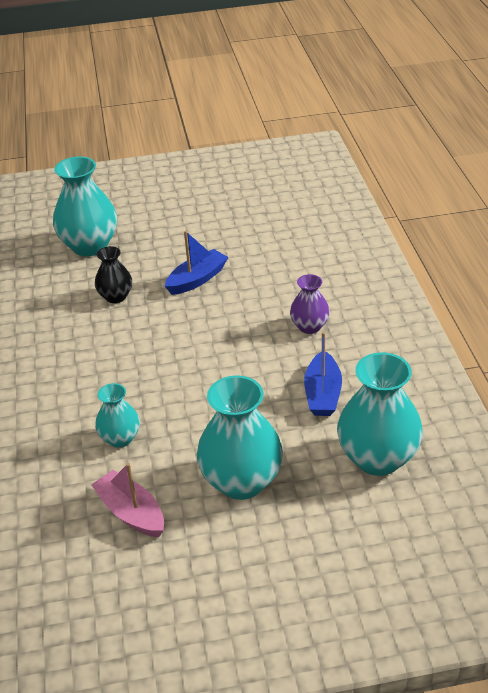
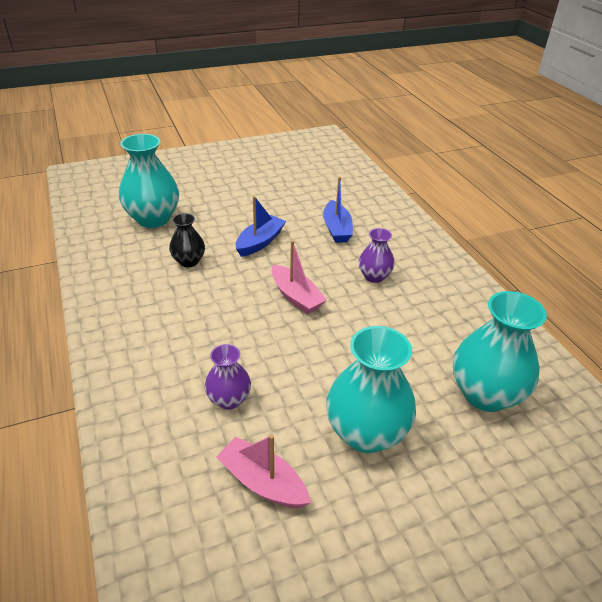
camera: 15 degrees left, 0 degrees up
turquoise vase [95,383,140,448] -> purple vase [205,344,251,410]
blue boat [304,332,342,416] -> blue boat moved to [323,177,353,243]
none -> pink boat [271,240,327,314]

